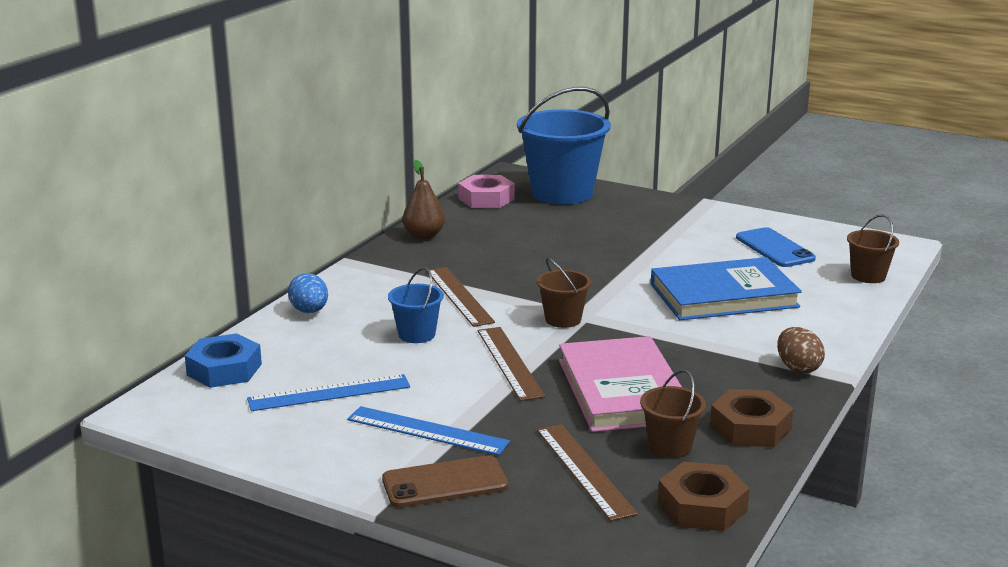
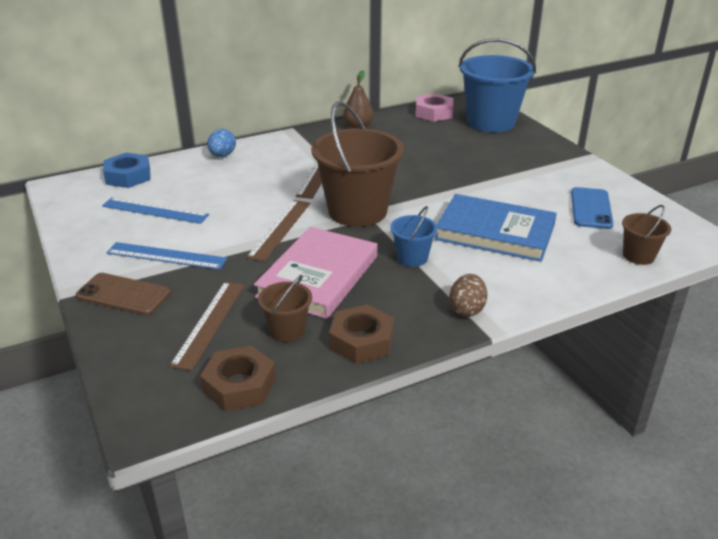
camera: 35 degrees right, 10 degrees up
blue ruler [347,406,510,456] -> blue ruler turned 45 degrees counterclockwise [106,242,228,270]
blue bucket [388,267,444,343] -> blue bucket moved to [390,206,438,267]
brown bucket [537,258,591,328] -> brown bucket [311,101,404,227], size x2.12

